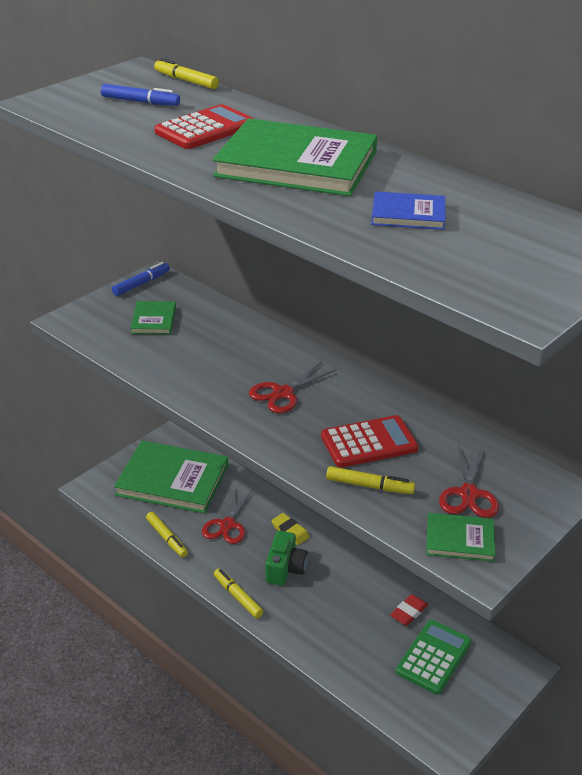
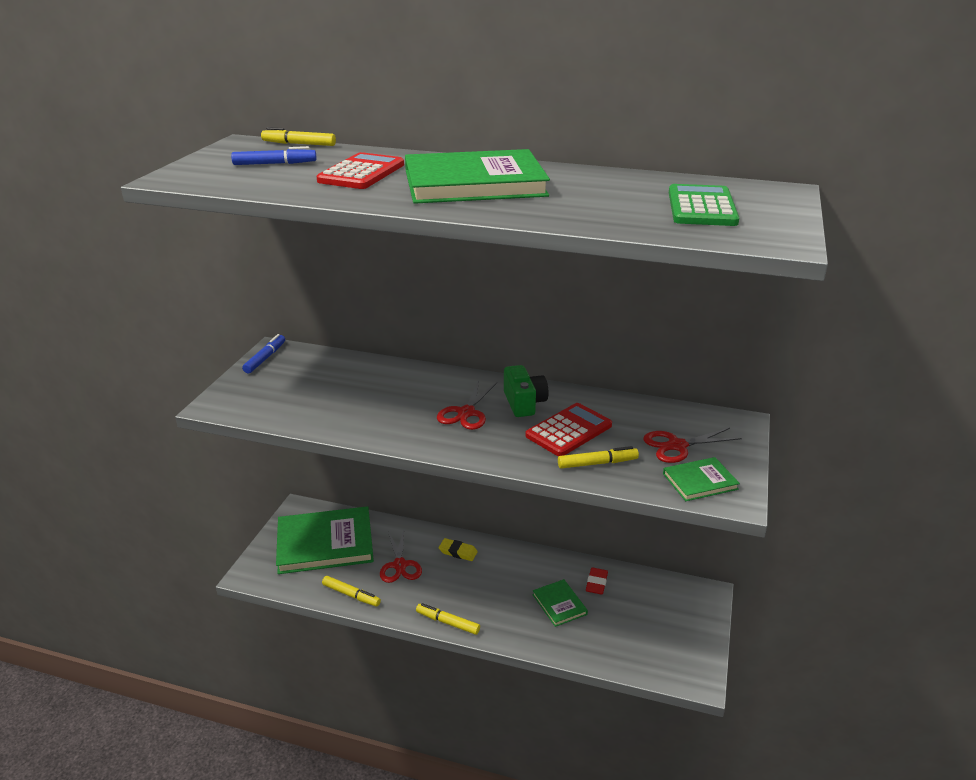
camera: 25 degrees left, 5 degrees down
green book [130,301,176,334] -> green book moved to [532,579,588,627]
green camera [266,531,308,586] -> green camera moved to [504,365,548,417]
blue book [371,191,445,230] -> none
green calculator [396,620,472,694] -> green calculator moved to [669,184,739,226]
red scissors [439,444,499,518] -> red scissors turned 90 degrees clockwise [643,428,742,463]

